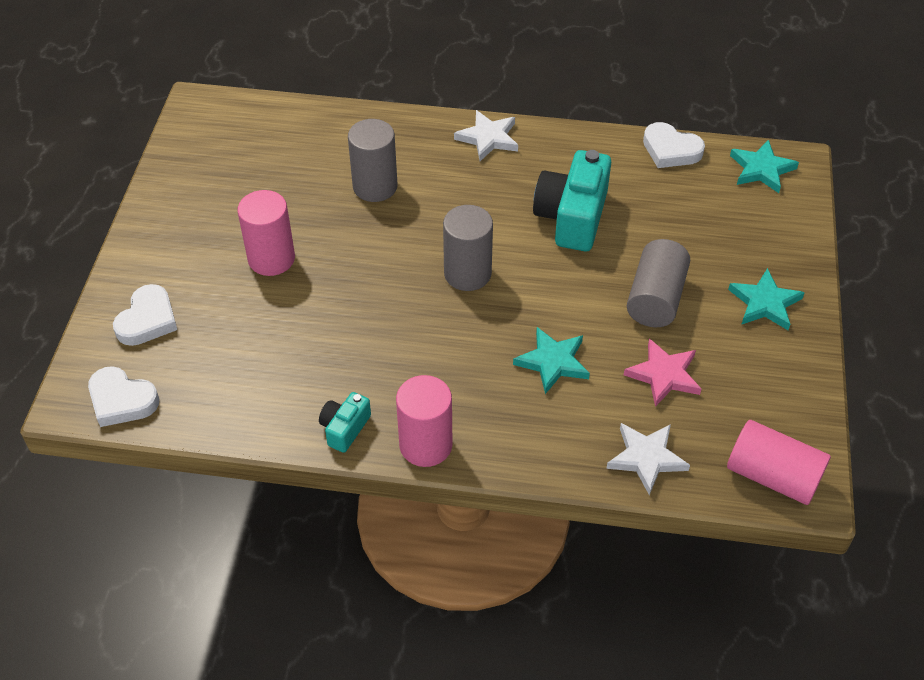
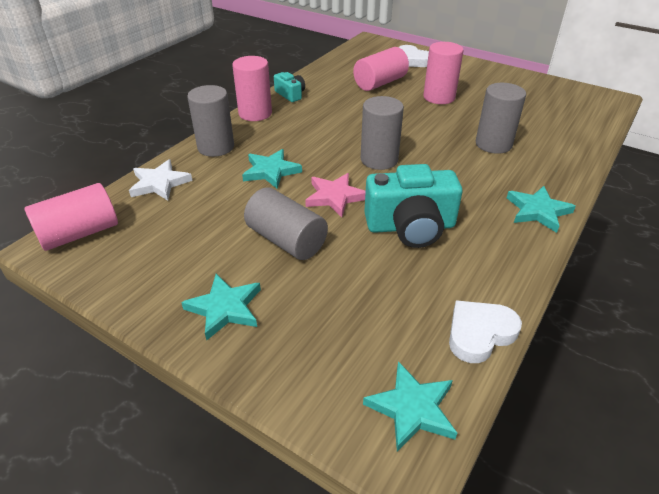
camera: 115 degrees right, 10 degrees down
white heart [88,366,159,427] -> none
white star [454,110,518,161] -> turquoise star [507,186,576,233]
turquoise camera [533,150,611,251] -> turquoise camera turned 135 degrees clockwise [364,164,463,248]
pink star [624,339,701,407] -> pink star moved to [305,173,366,217]
none -> grey cylinder [187,85,234,157]
none -> pink cylinder [353,47,409,91]

